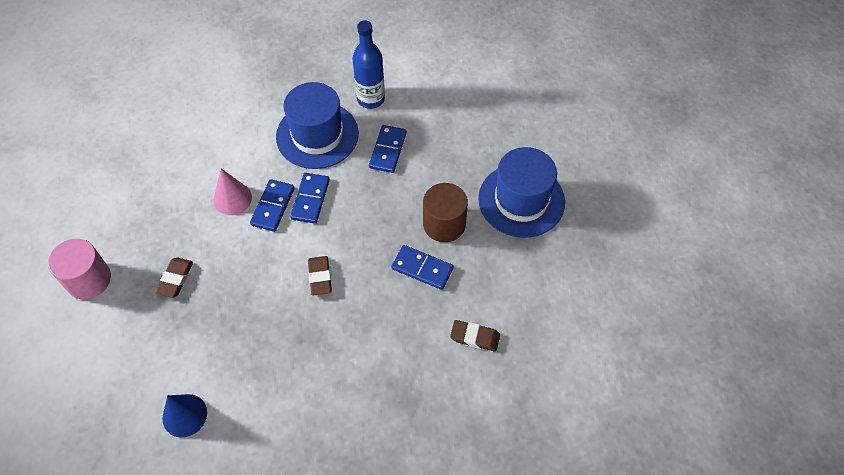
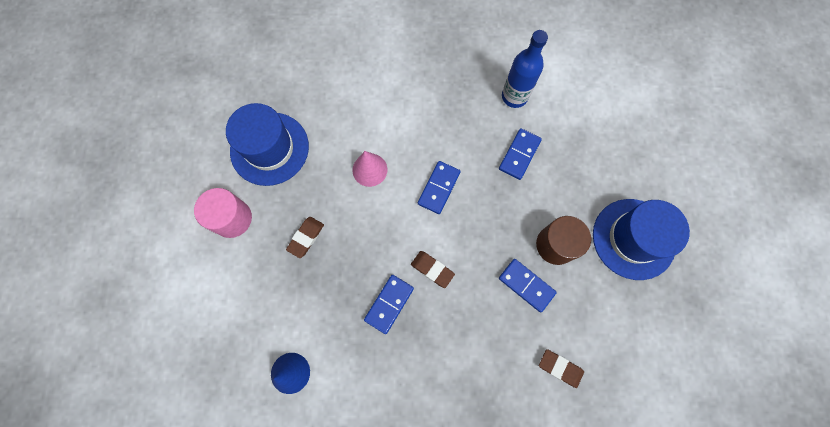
camera: 15 degrees right, 15 degrees up
blue domino [250,179,295,232] -> blue domino moved to [364,275,414,334]
blue hat [276,82,359,169] -> blue hat moved to [226,103,309,186]
brown eraser [308,256,332,296] -> brown eraser turned 60 degrees counterclockwise [411,251,455,288]

